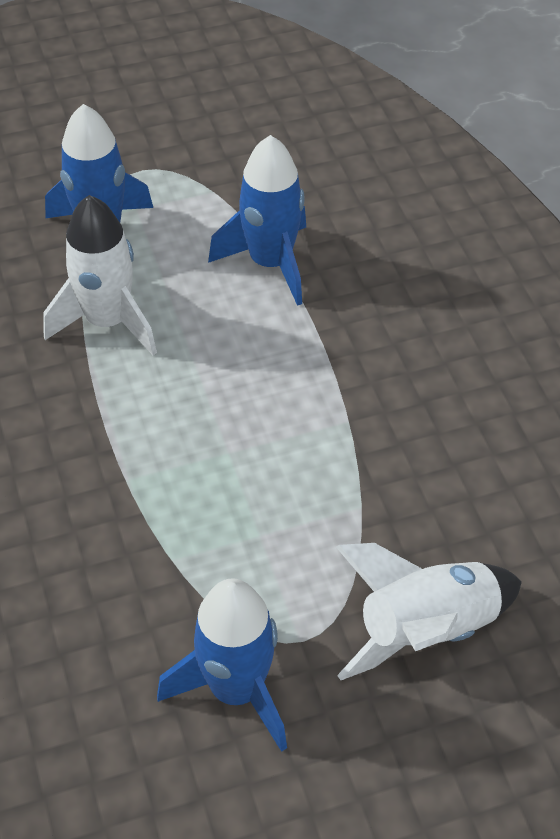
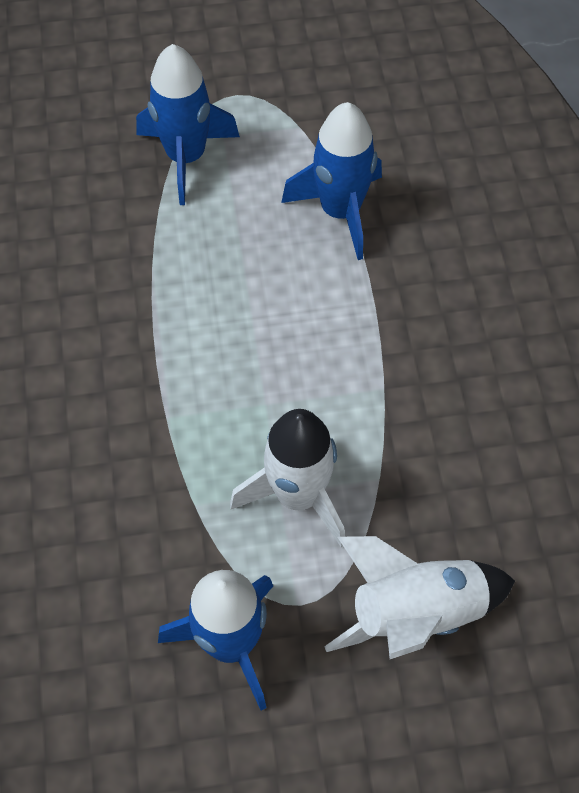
camera: 10 degrees right, 10 degrees up
white rocket [43,195,157,356] -> white rocket moved to [230,409,345,547]

